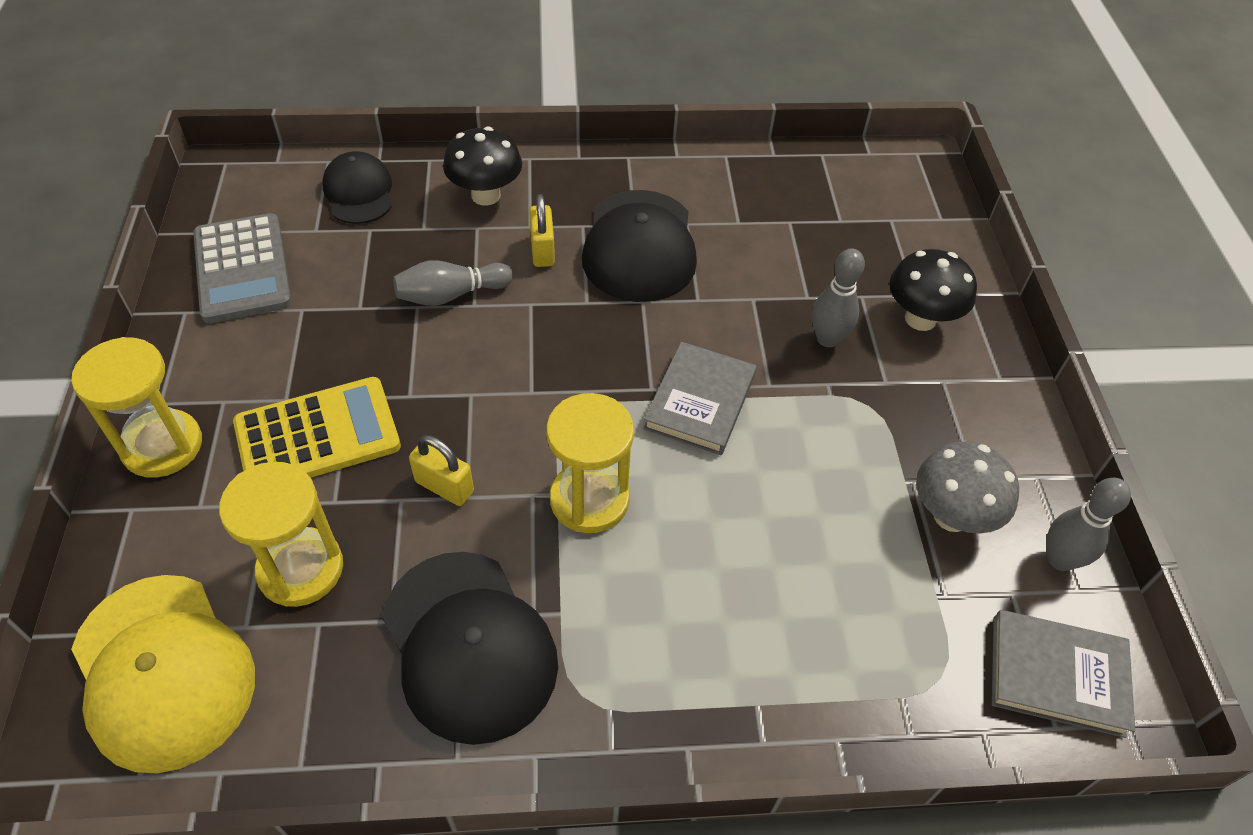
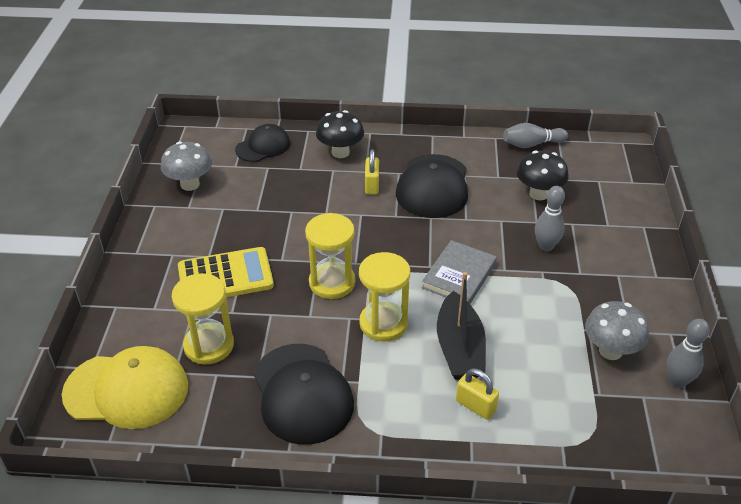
camera: 10 degrees right, 10 degrees down
yellow hourglass [71,337,202,478] -> yellow hourglass moved to [305,213,355,299]
yellow cap [71,575,255,773] -> yellow cap turned 60 degrees counterclockwise [62,346,188,429]
grey calculator [193,213,292,323] -> grey mushroom [161,141,212,191]
black cap [322,151,392,224] -> black cap turned 60 degrees clockwise [235,124,290,162]
grey bowling pin [393,260,513,306] -> grey bowling pin moved to [503,123,568,148]
yellow padlock [409,435,474,506] -> yellow padlock moved to [456,369,499,420]
black mushroom [889,249,977,331] -> black mushroom moved to [517,151,569,200]
grey book [991,610,1135,738] -> none
none -> black boat [437,272,486,380]

